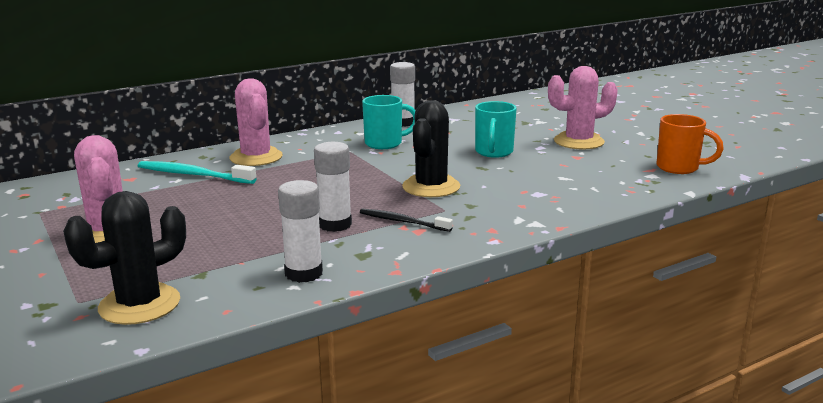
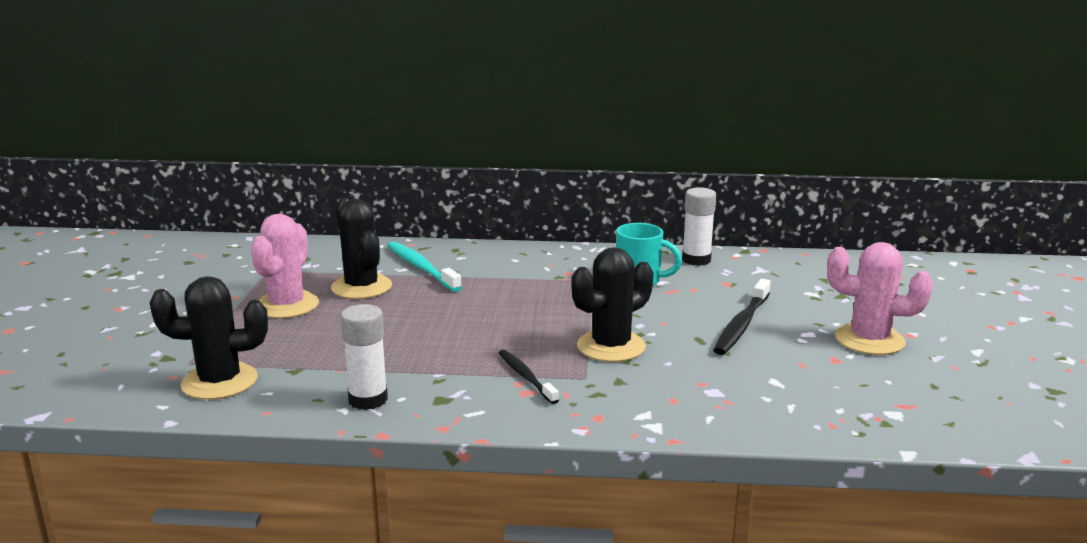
camera: 35 degrees right, 0 degrees up
pink cactus [229,78,283,166] -> none
white glue stick [314,142,352,232] -> none
turquoise mug [475,101,517,158] -> black toothbrush [713,279,770,355]
orange mug [656,114,724,174] -> none
none -> black cactus [331,197,392,299]

